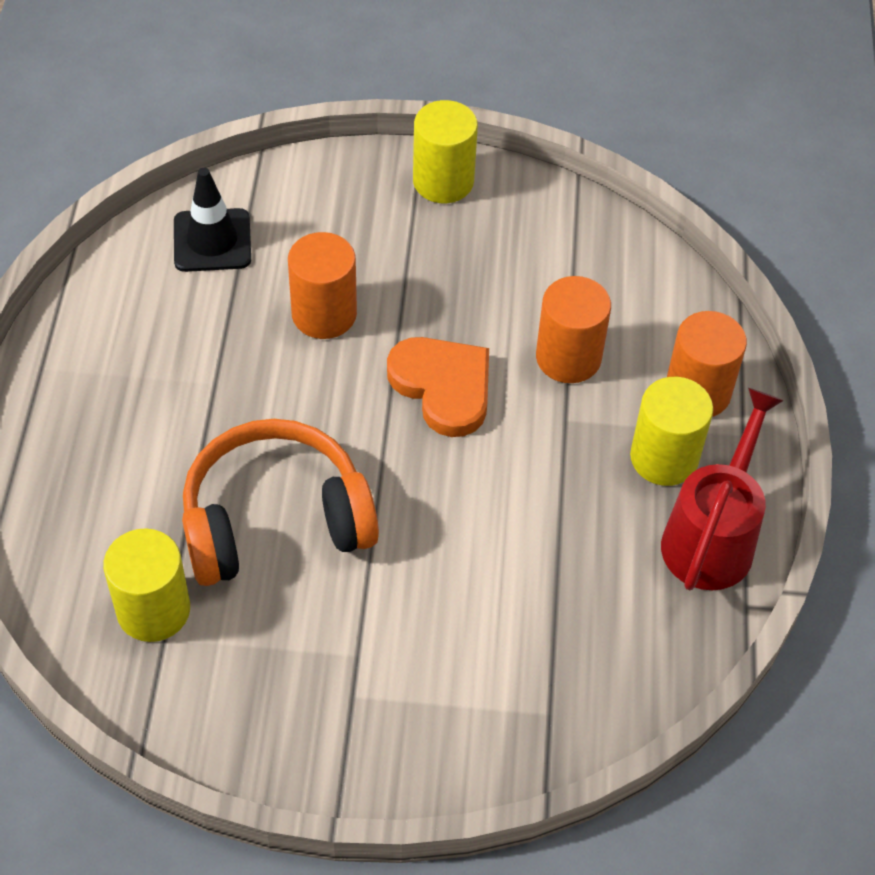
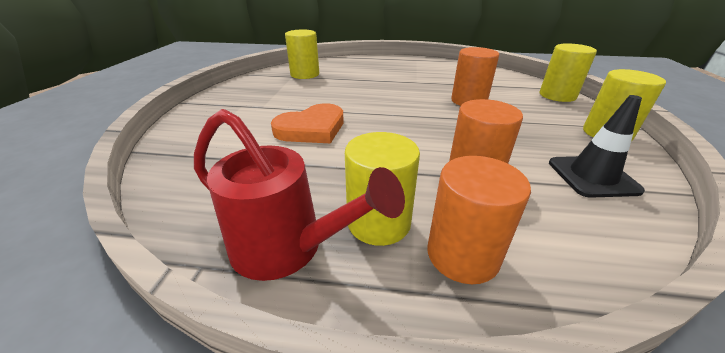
camera: 95 degrees right, 20 degrees down
black traffic cone [174,168,251,272] -> black traffic cone moved to [549,95,645,198]
orange headphones [182,419,379,586] -> none
orange heart [387,337,489,437] -> orange heart moved to [271,103,344,143]
none -> yellow cylinder [540,43,597,102]

